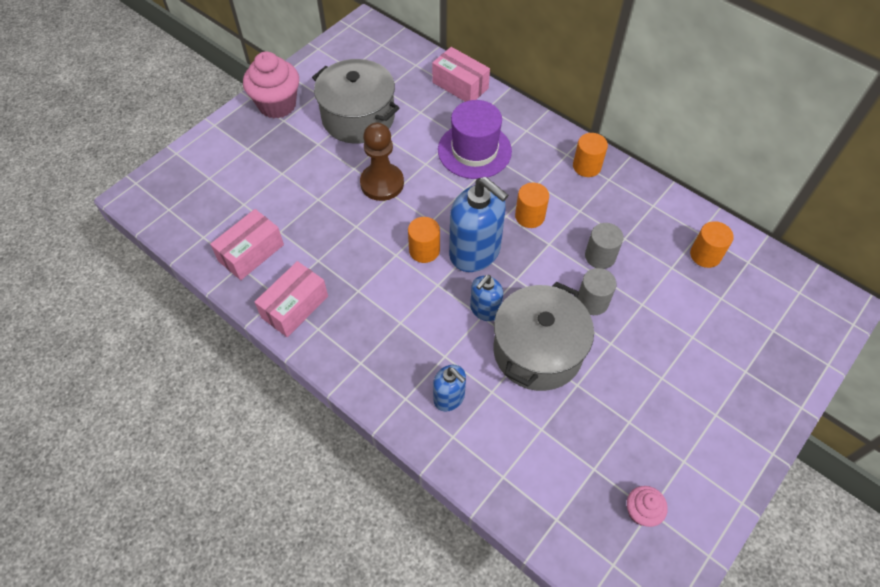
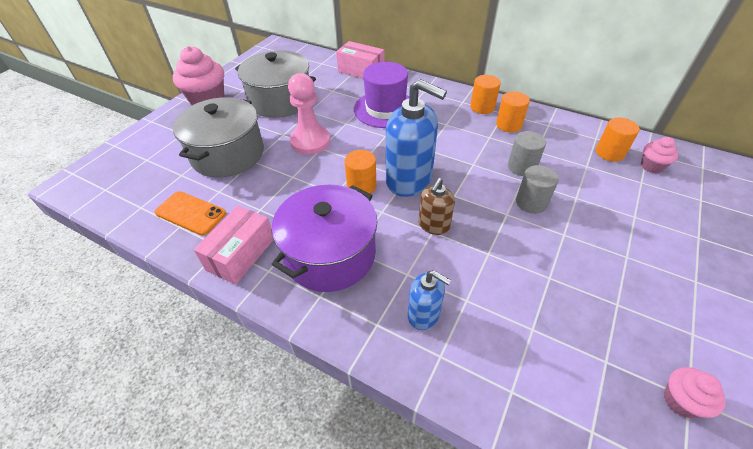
camera: 10 degrees left, 10 degrees down
pink box [210,209,284,280] -> orange phone [155,191,226,236]
brown pawn [360,123,404,201] -> pink pawn [288,73,330,155]
blue soap dispenser [470,275,503,321] -> brown soap dispenser [419,178,455,235]
grey pot [493,282,594,391] -> grey pot moved to [173,97,264,178]
orange cylinder [515,183,549,228] -> orange cylinder moved to [496,91,530,132]
none -> purple pot [271,185,377,292]
none -> pink cupcake [641,137,678,173]

